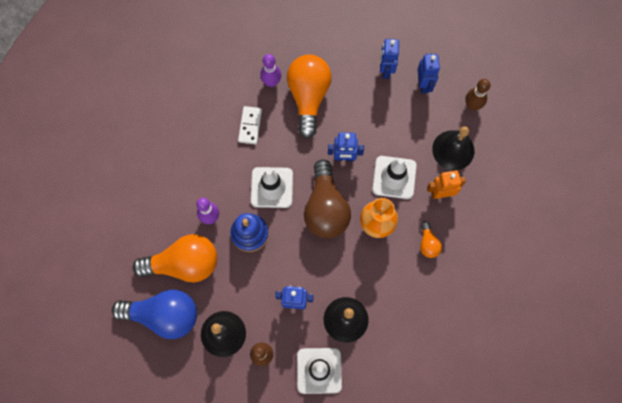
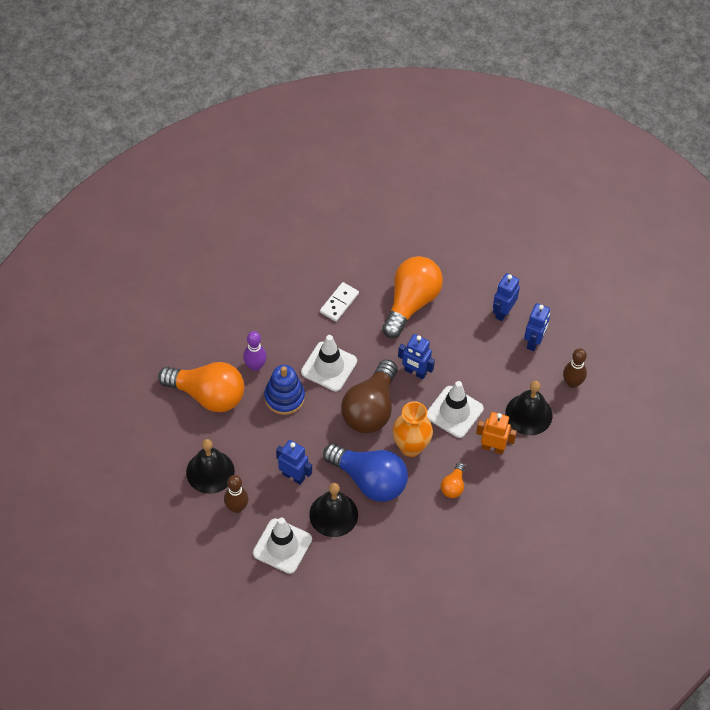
camera: 25 degrees right, 15 degrees down
blue light bulb [112,289,197,339] -> blue light bulb moved to [323,443,408,502]
purple bowling pin [260,54,281,87] -> none

